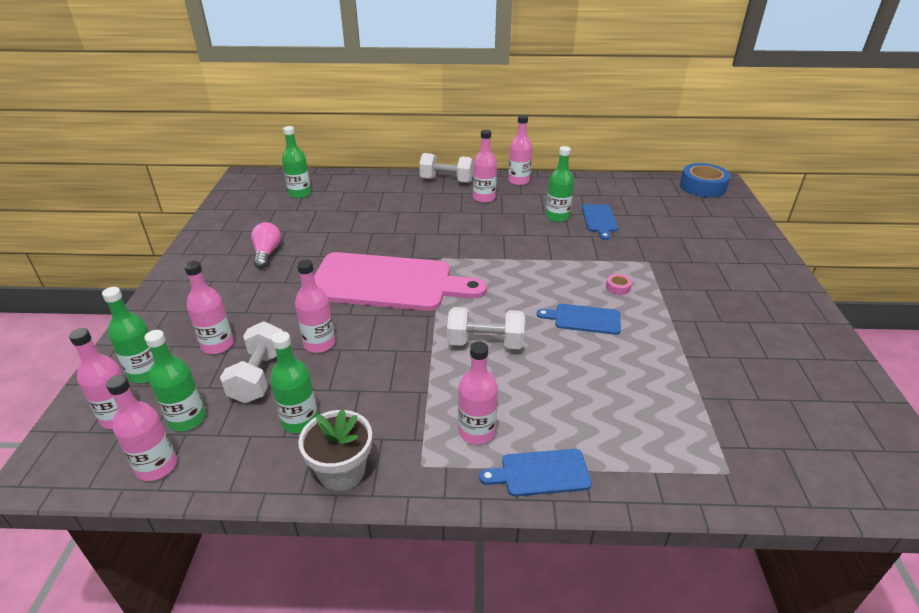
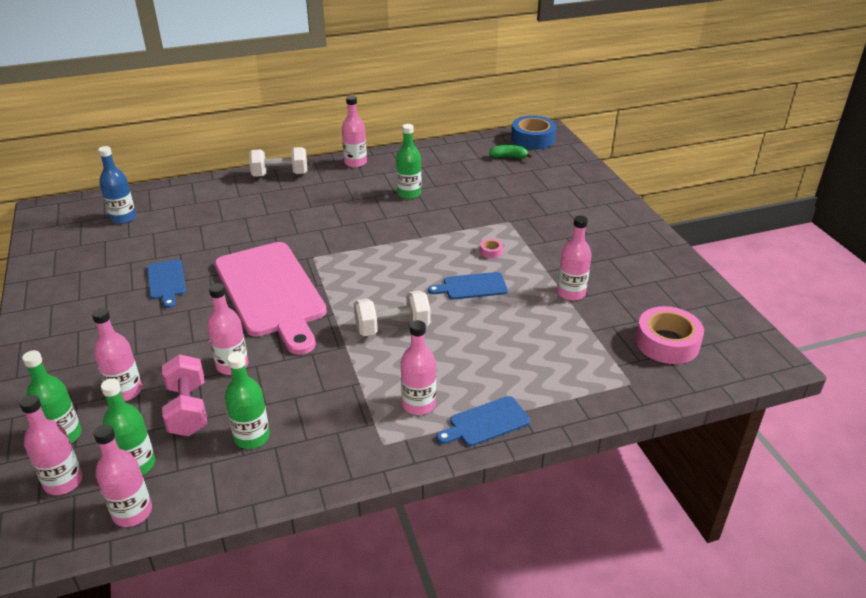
camera: 20 degrees left, 0 degrees up
white dumbbell [220,321,283,403] -> pink dumbbell [162,354,207,436]
pink light bulb [251,222,281,269] -> none
green bottle [282,126,311,198] -> blue bottle [98,146,136,224]
white flower pot [298,409,372,491] -> none
pink cutting board [314,252,487,311] -> pink cutting board turned 75 degrees clockwise [215,242,327,355]
pink bottle [473,130,497,203] -> pink bottle moved to [557,215,591,301]
blue cutting board [582,204,618,240] -> blue cutting board moved to [147,259,186,308]
none -> green banana [489,145,533,159]
none -> pink tape [635,306,704,364]

